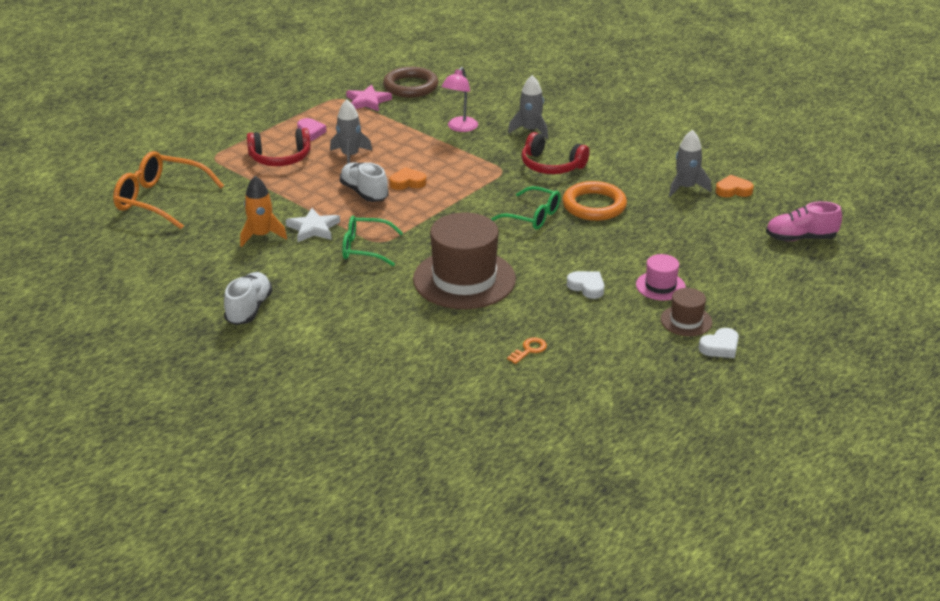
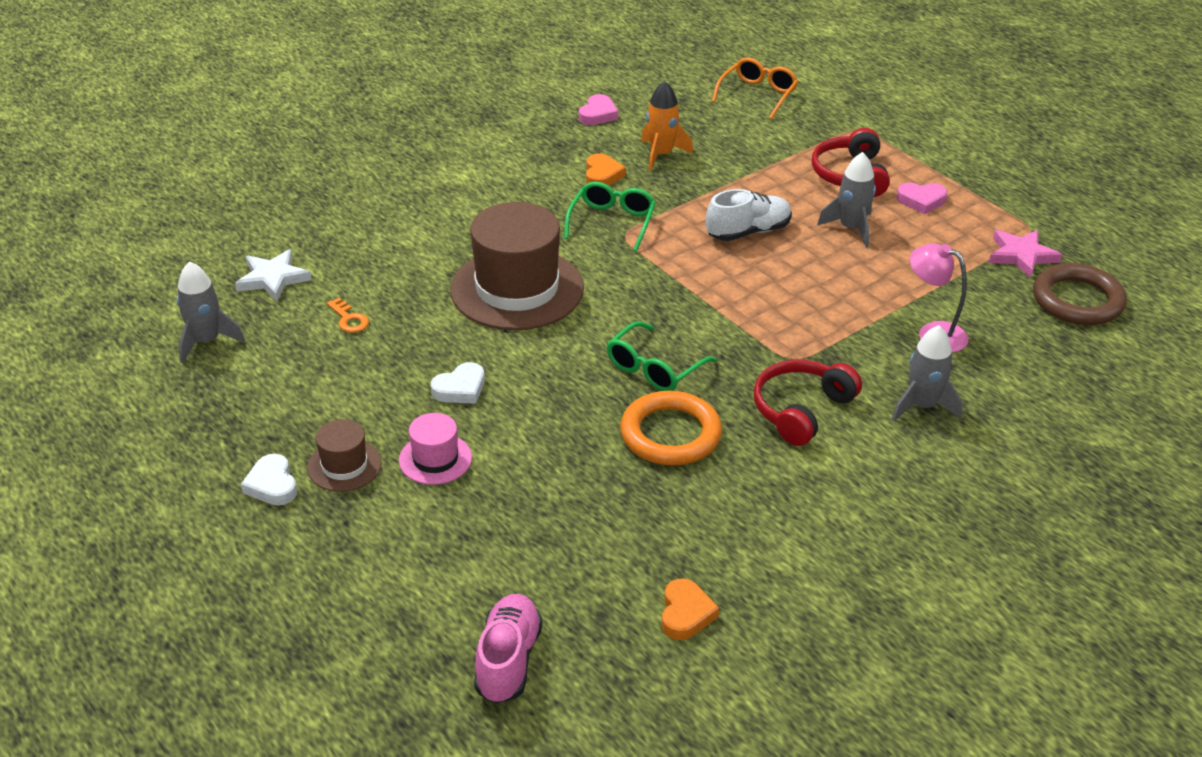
camera: 100 degrees right, 5 degrees up
orange glasses [113,151,224,229] -> orange glasses [712,57,798,119], size x0.66
white shoe [224,272,272,325] -> none
white star [286,208,340,242] -> white star moved to [235,249,312,301]
orange heart [389,167,426,190] -> orange heart moved to [586,153,626,186]
grey rocket [669,130,711,197] -> grey rocket moved to [177,261,245,363]
none -> pink heart [579,94,618,125]

